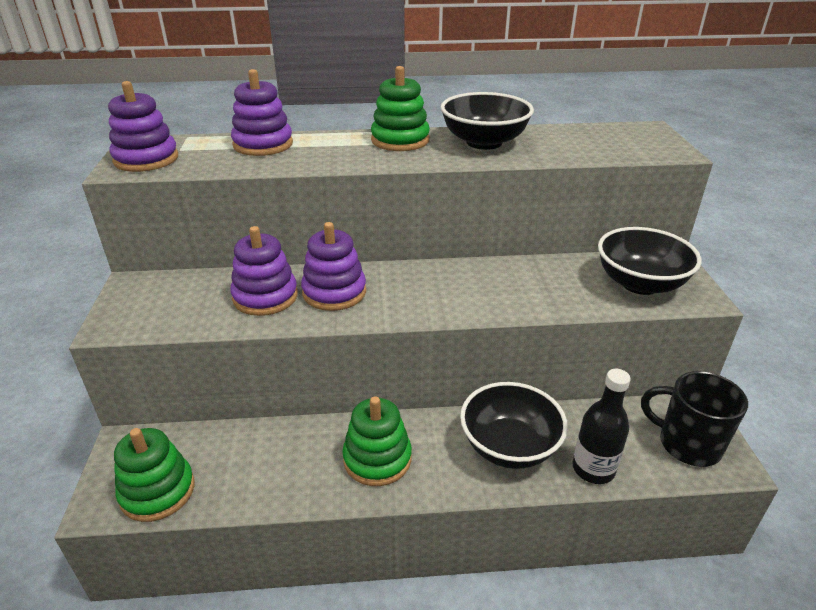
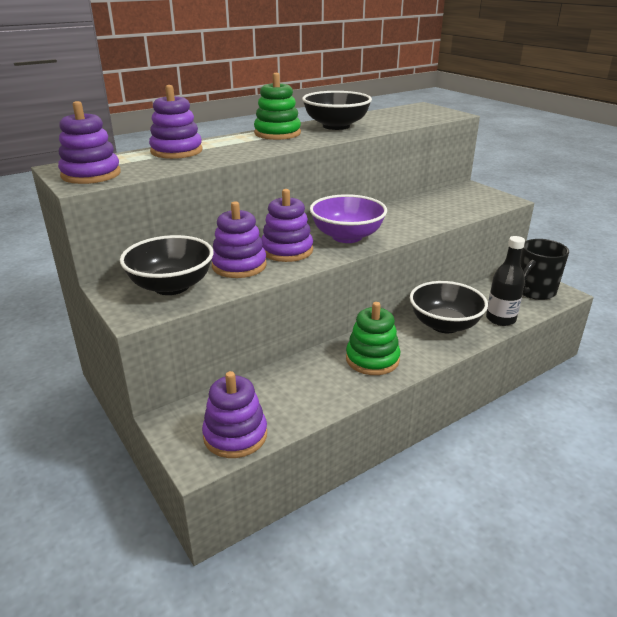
camera: 30 degrees left, 5 degrees down
green stacking toy [114,428,194,522] -> purple stacking toy [202,371,267,458]
black bowl [598,227,702,295] -> black bowl moved to [120,235,214,295]
black mug [641,371,748,467] -> black mug turned 45 degrees counterclockwise [520,239,569,300]
none -> purple bowl [310,194,387,243]

